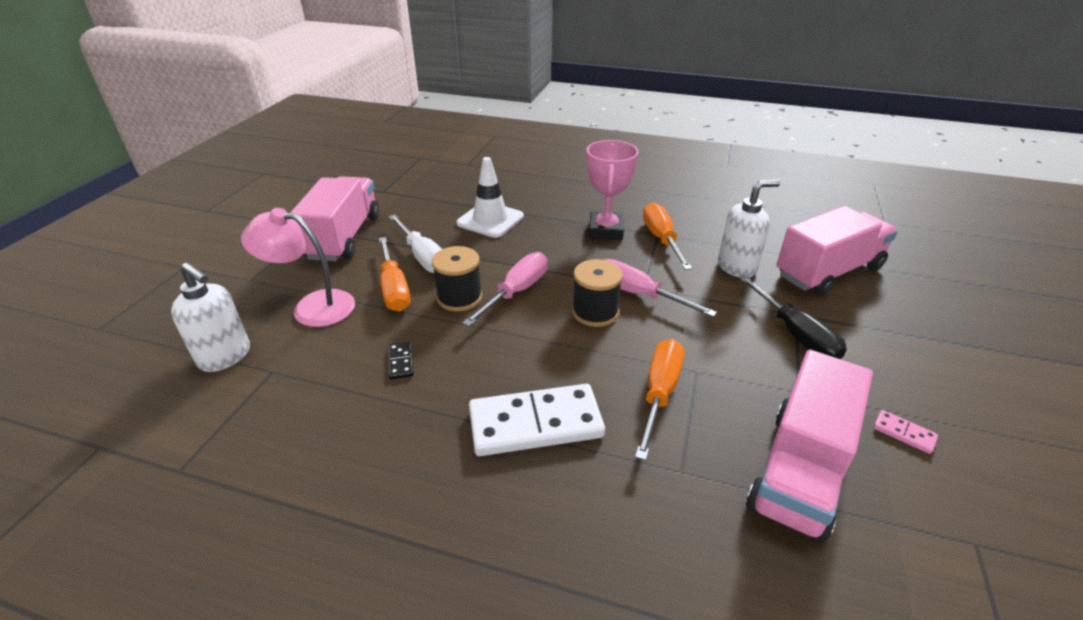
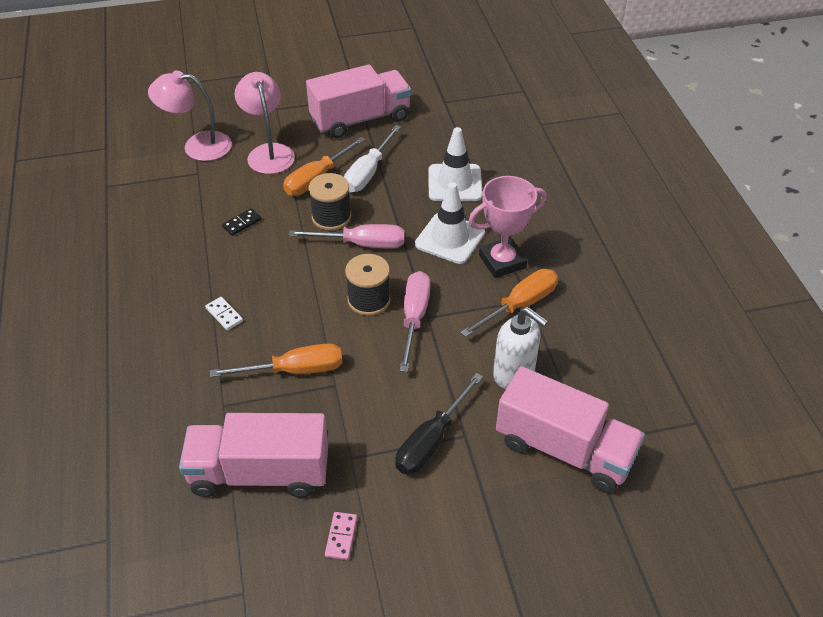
camera: 60 degrees right, 10 degrees up
white soap dispenser [171,263,250,372] -> pink lamp [148,70,232,161]
white domino [469,384,605,456] -> white domino [205,297,243,330], size x0.41
none -> white traffic cone [415,182,485,264]

